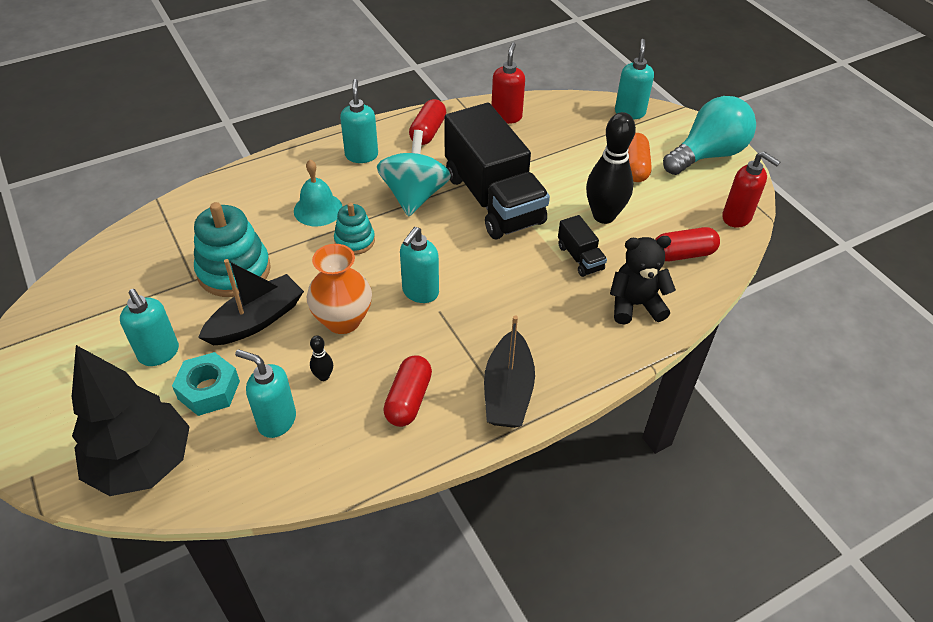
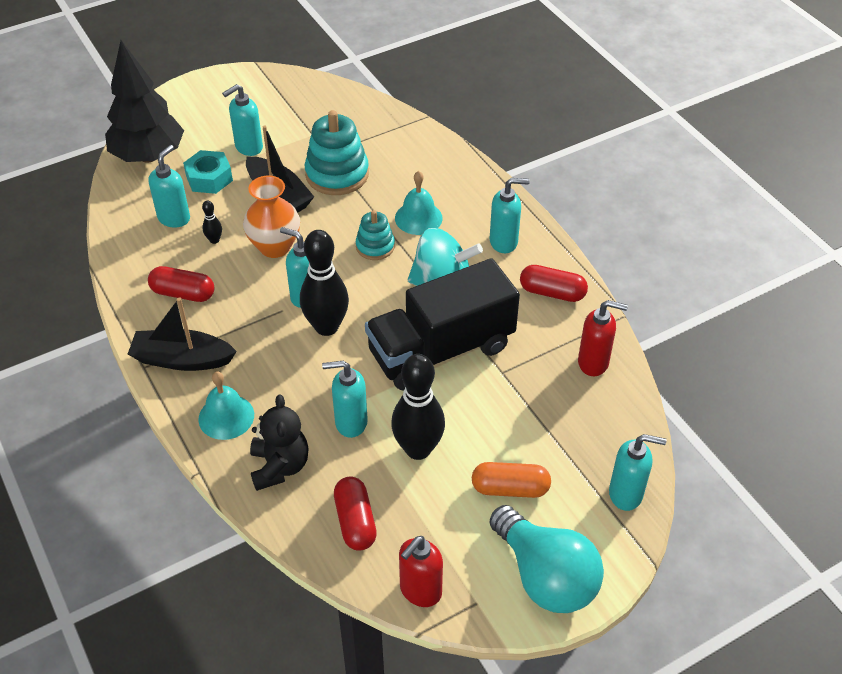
camera: 90 degrees right, 0 degrees up
black truck [558,215,607,277] -> turquoise soap dispenser [322,361,368,438]
none -> turquoise bell [198,371,254,440]
none -> black bowling pin [300,230,349,336]

